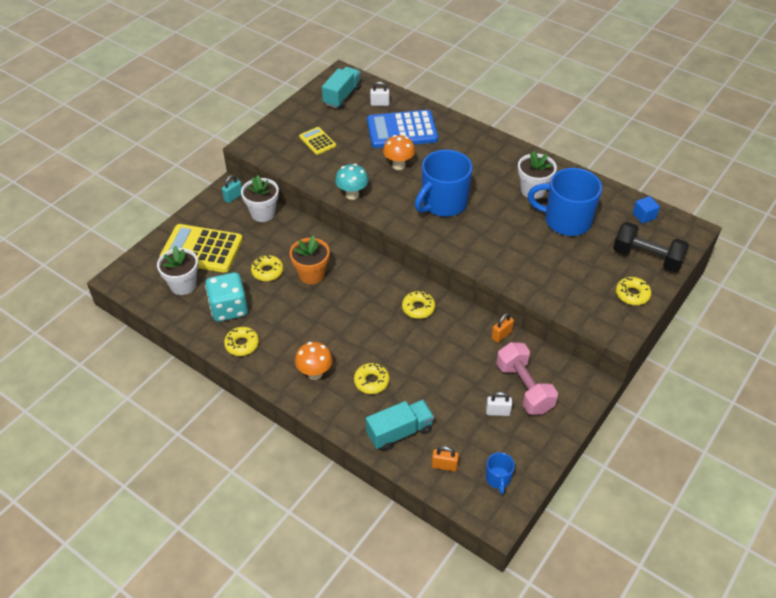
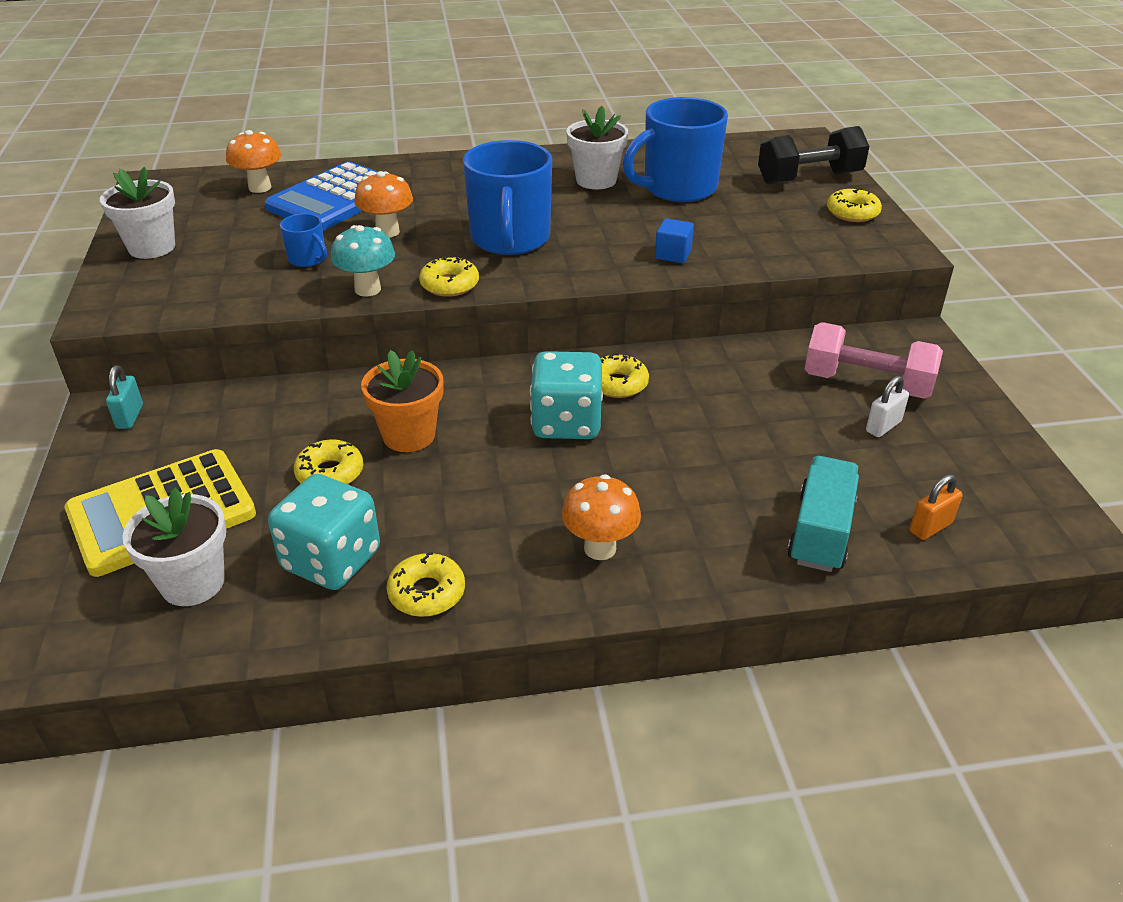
camera: 45 degrees left, 10 degrees down
white flower pot [241,175,279,222] -> white flower pot moved to [100,167,175,259]
yellow calculator [299,127,336,155] -> none
turquoise truck [322,67,361,108] -> none
yellow donut [354,363,390,394] -> yellow donut moved to [419,255,479,297]
white padlock [370,82,389,106] -> orange mushroom [226,130,281,193]
blue mug [486,452,515,494] -> blue mug moved to [280,213,327,267]
orange padlock [491,313,514,343] -> none
blue cube [633,196,660,224] -> blue cube moved to [655,219,694,263]
none -> turquoise dice [530,351,603,439]

